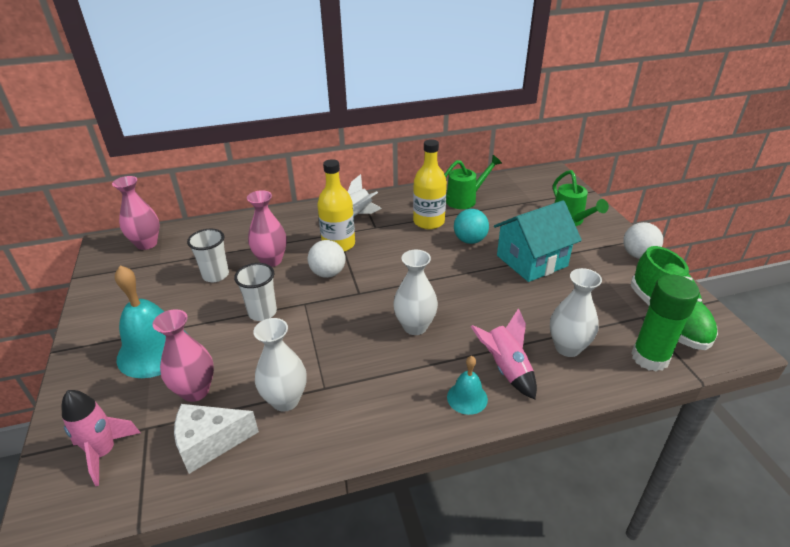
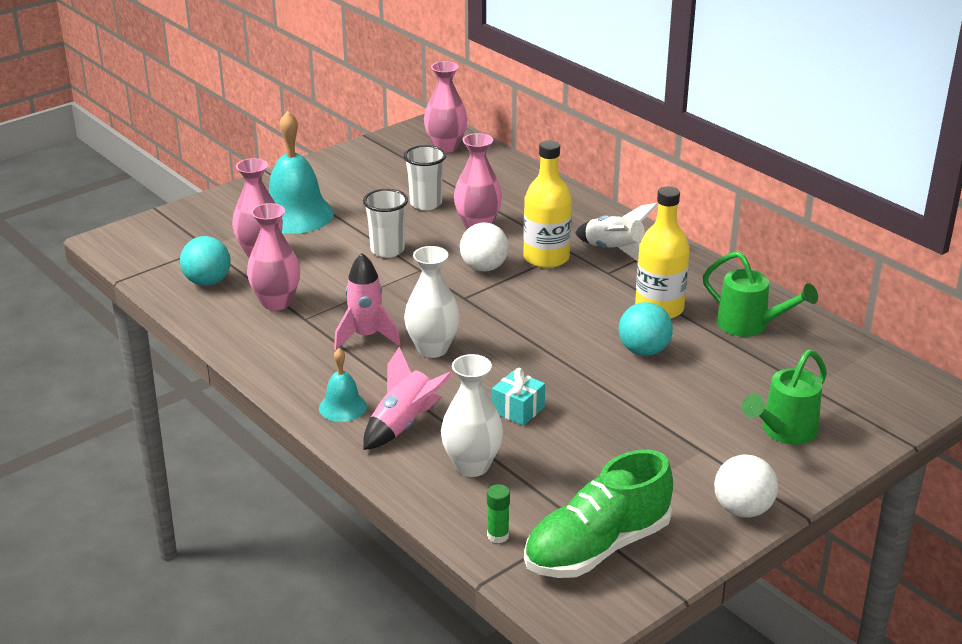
camera: 65 degrees right, 5 degrees down
pink rocket [62,390,140,486] -> pink rocket moved to [334,253,400,350]
white cheese [174,404,259,474] -> turquoise ball [180,236,231,286]
white vase [253,318,307,412] -> pink vase [247,203,300,311]
turquoise house [494,200,582,282] -> none
green glue stick [631,275,700,372] -> green glue stick [487,484,510,543], size x0.44
none -> turquoise gift [492,368,545,426]

